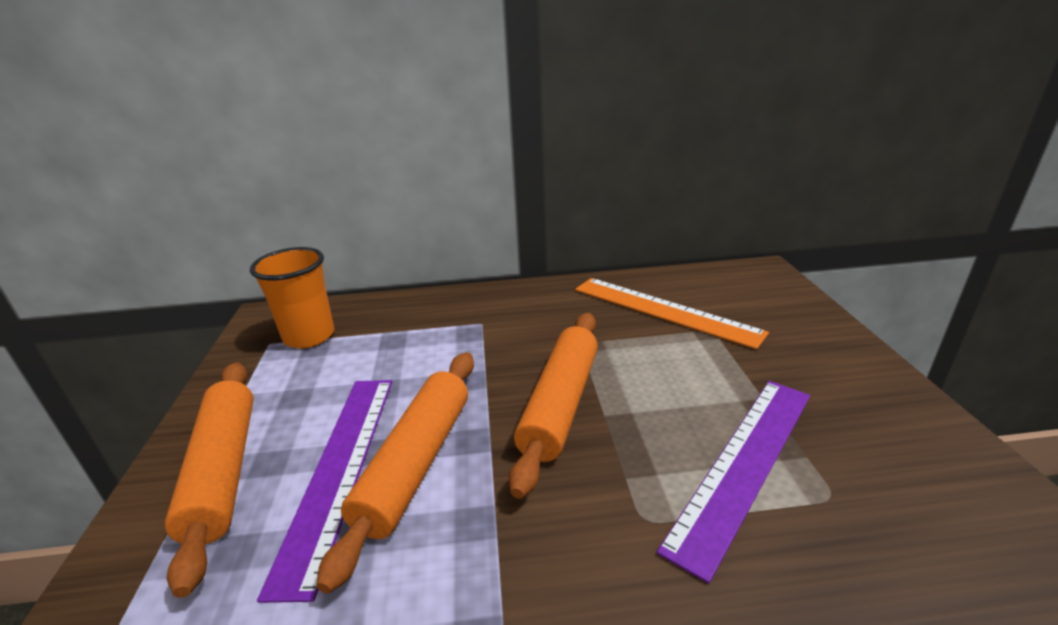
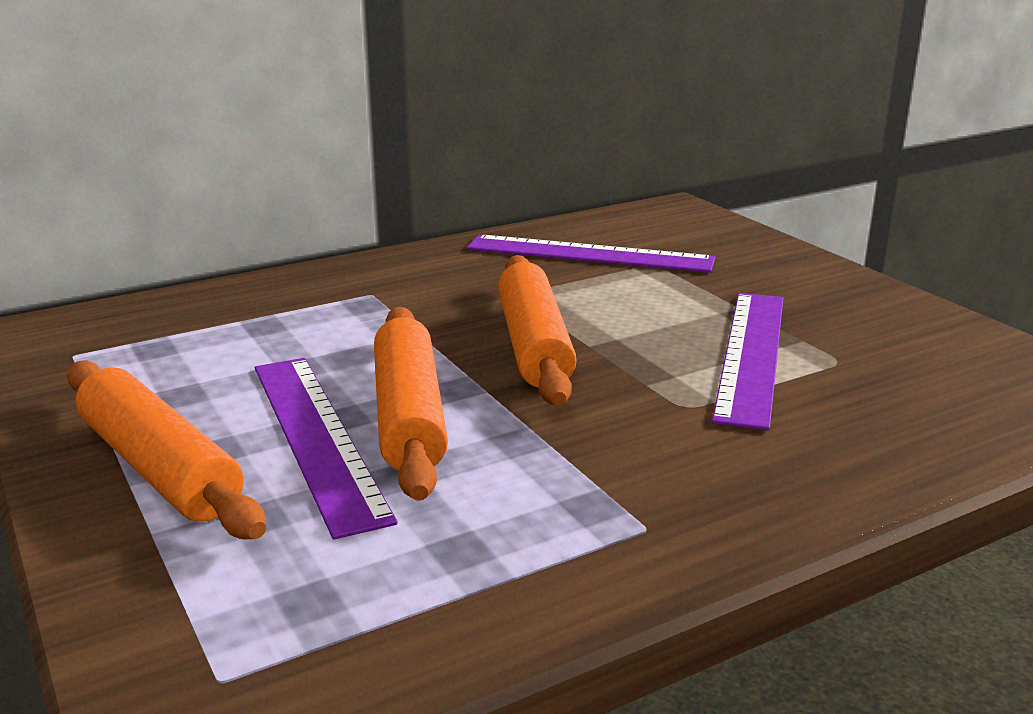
camera: 25 degrees left, 5 degrees down
orange cup [250,247,334,348] -> none
orange ruler [575,278,769,350] -> purple ruler [467,235,715,273]

